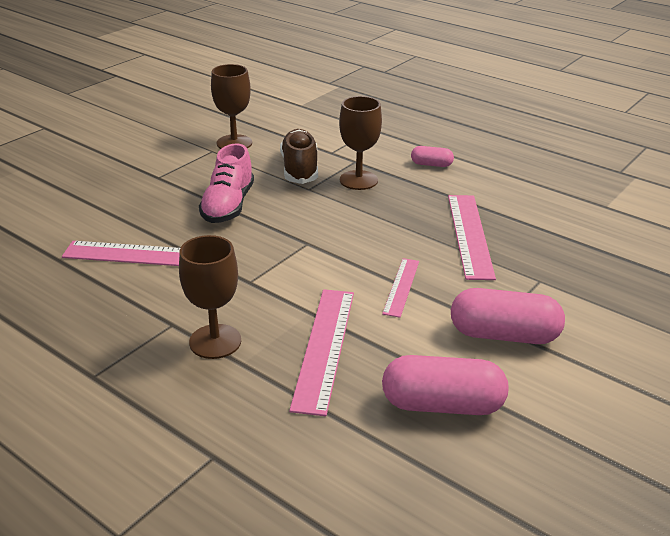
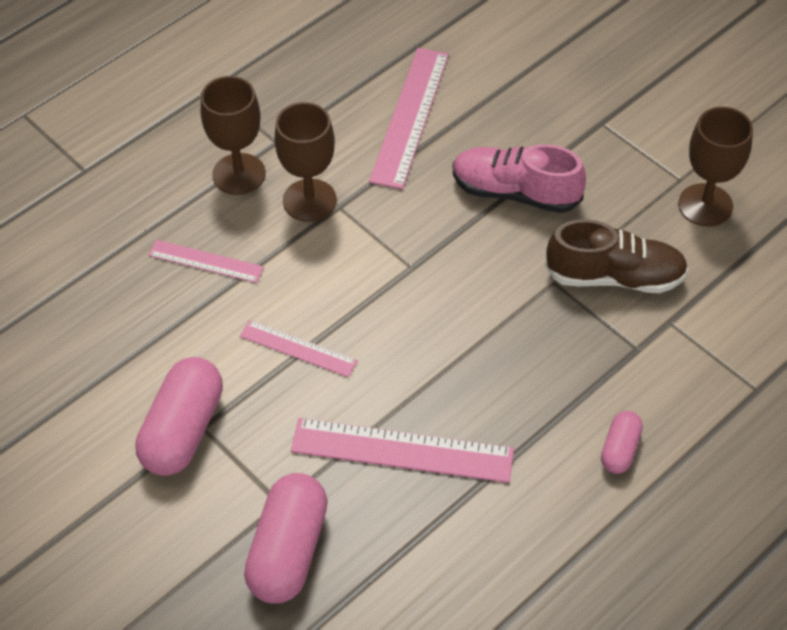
camera: 100 degrees right, 20 degrees up
pink ruler [289,289,354,416] -> pink ruler [148,240,264,283], size x0.58
brown goblet [339,96,382,190] -> brown goblet moved to [274,102,337,222]
pink capsule [382,355,508,415] -> pink capsule moved to [244,473,328,604]

